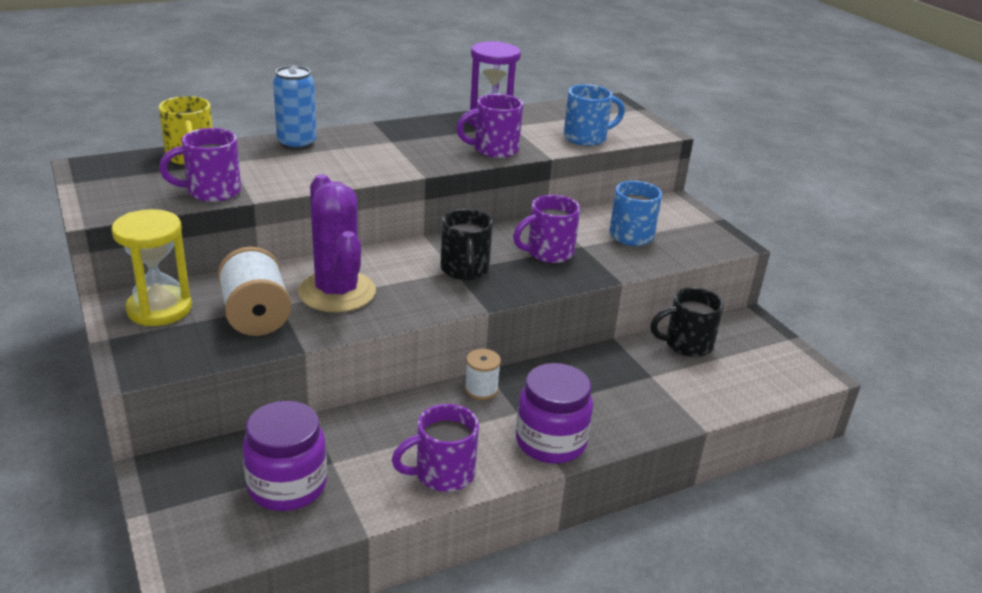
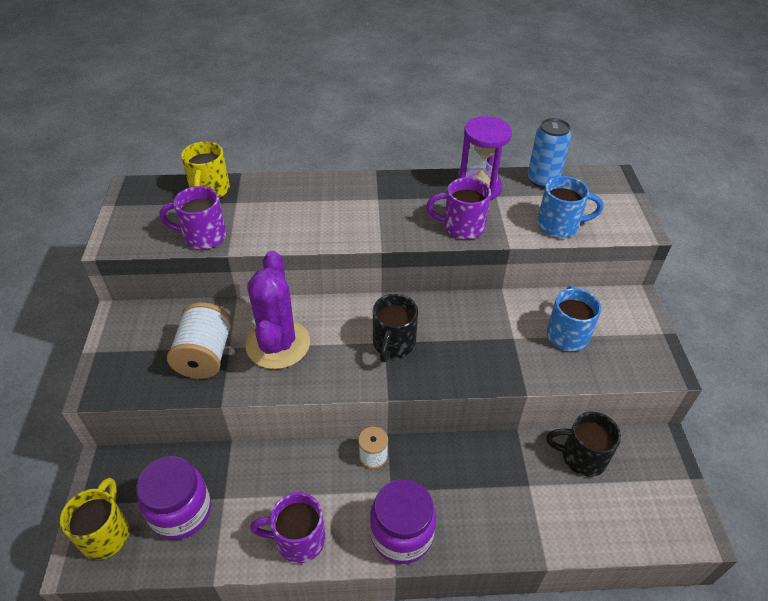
camera: 25 degrees right, 15 degrees up
yellow hourglass [111,209,192,326] -> none
blue can [273,66,317,150] -> blue can moved to [528,118,571,188]
purple mug [513,195,580,263] -> none
none -> yellow mug [60,478,130,560]

